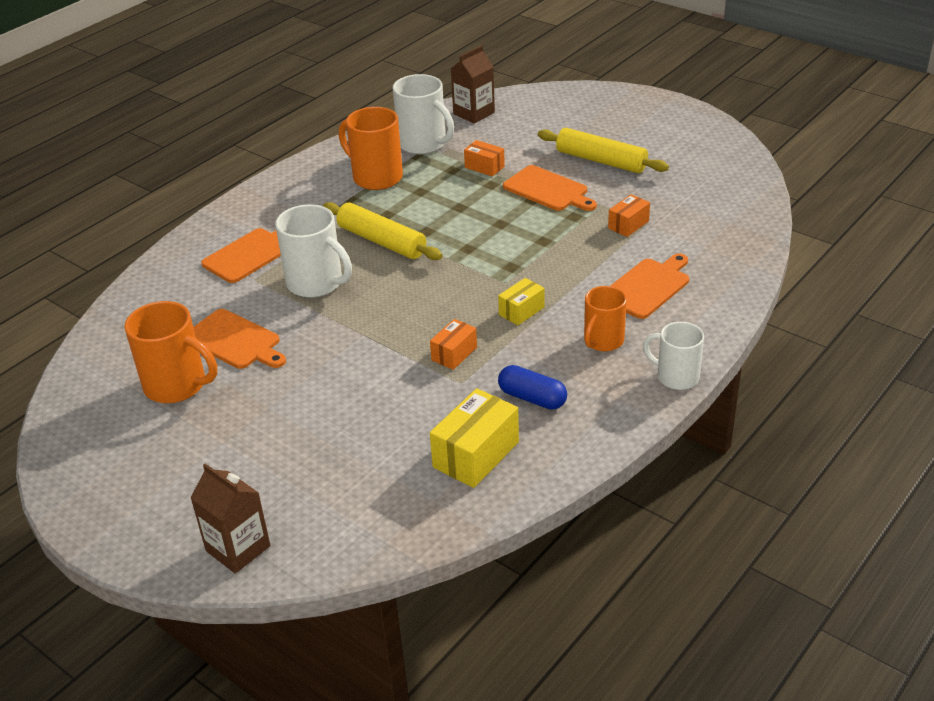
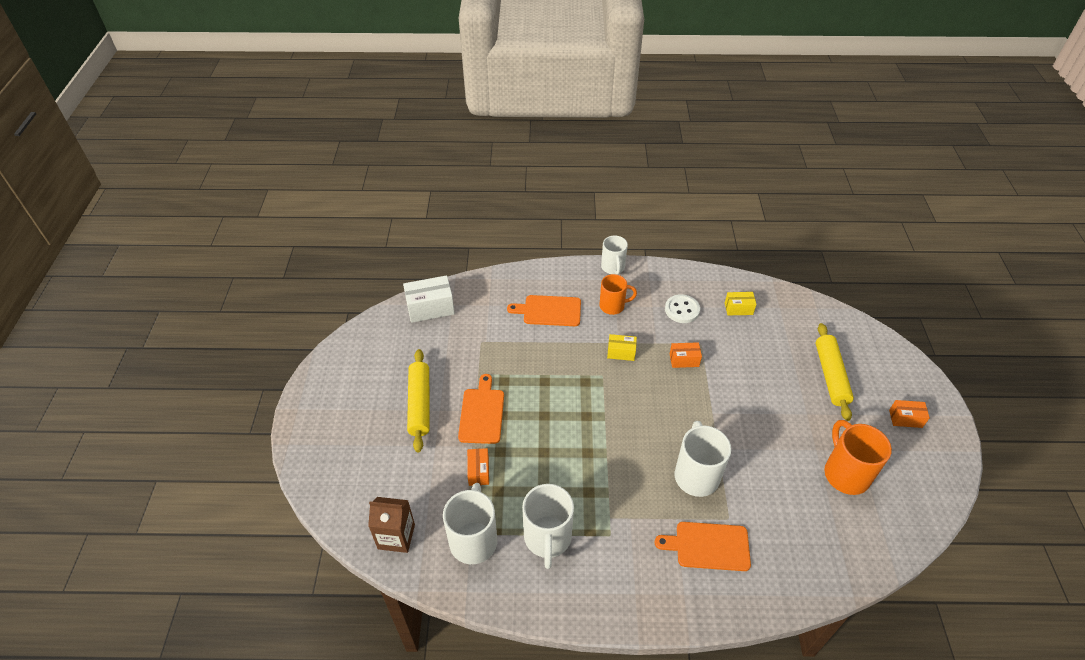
camera: 130 degrees left, 10 degrees up
brown carton [191,464,270,574] -> none
orange cutting board [193,309,286,369] -> none
yellow rolling pin [323,202,442,260] -> yellow rolling pin moved to [816,323,854,421]
orange mug [339,107,403,190] -> white mug [522,484,574,569]
yellow box [430,388,519,488] -> yellow box [725,292,757,315], size x0.59
blue capsule [498,365,567,410] -> white button [665,294,700,323]
orange box [608,194,650,237] -> orange box moved to [889,400,930,428]
none -> white box [403,275,455,323]

